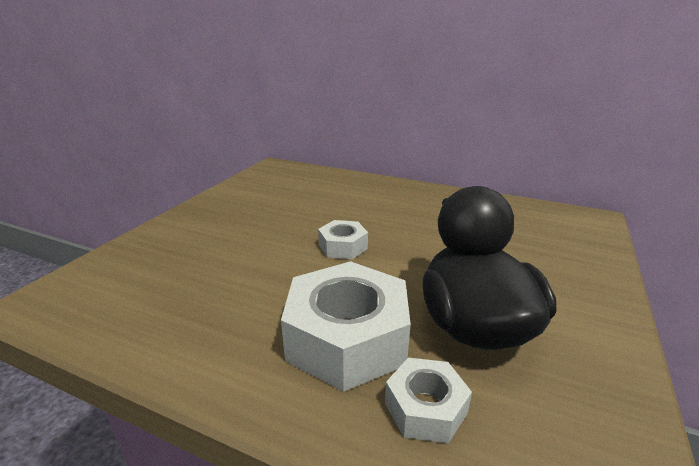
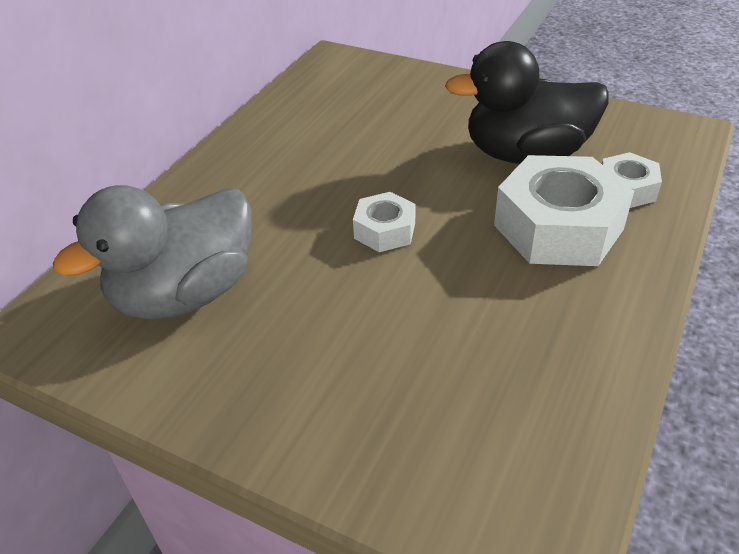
camera: 85 degrees left, 15 degrees up
none -> grey duck [53,185,252,320]

